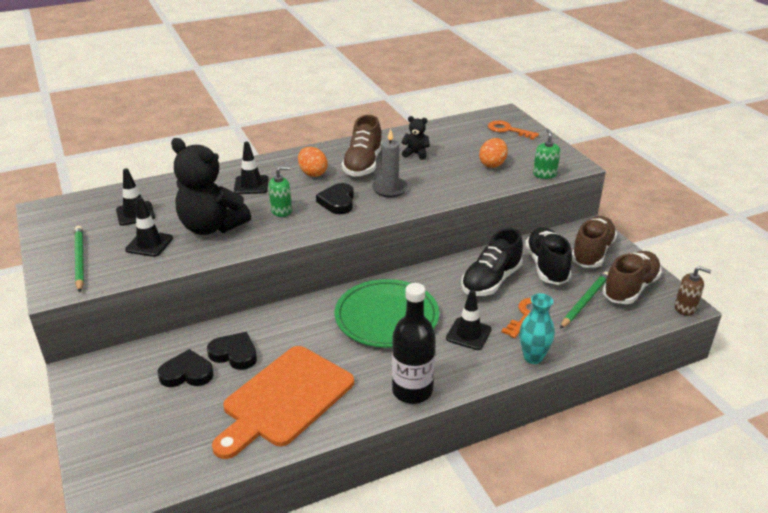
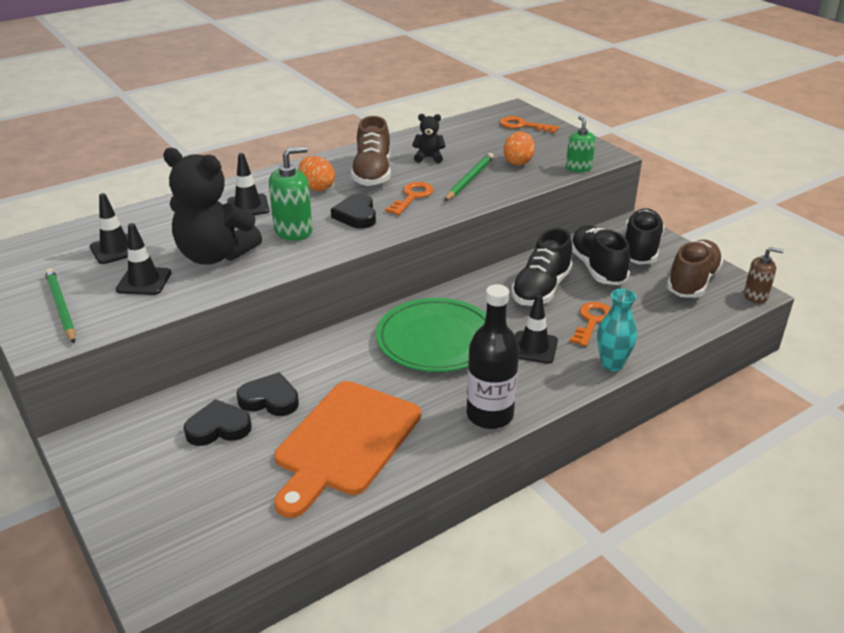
camera: 10 degrees left, 0 degrees up
green soap dispenser [268,166,292,217] -> green soap dispenser [269,146,312,241], size x1.51
grey candle [372,128,408,198] -> orange key [385,182,434,215]
green pencil [560,272,608,329] -> green pencil moved to [444,153,494,201]
brown shoe [572,216,617,268] -> black shoe [625,208,664,265]

